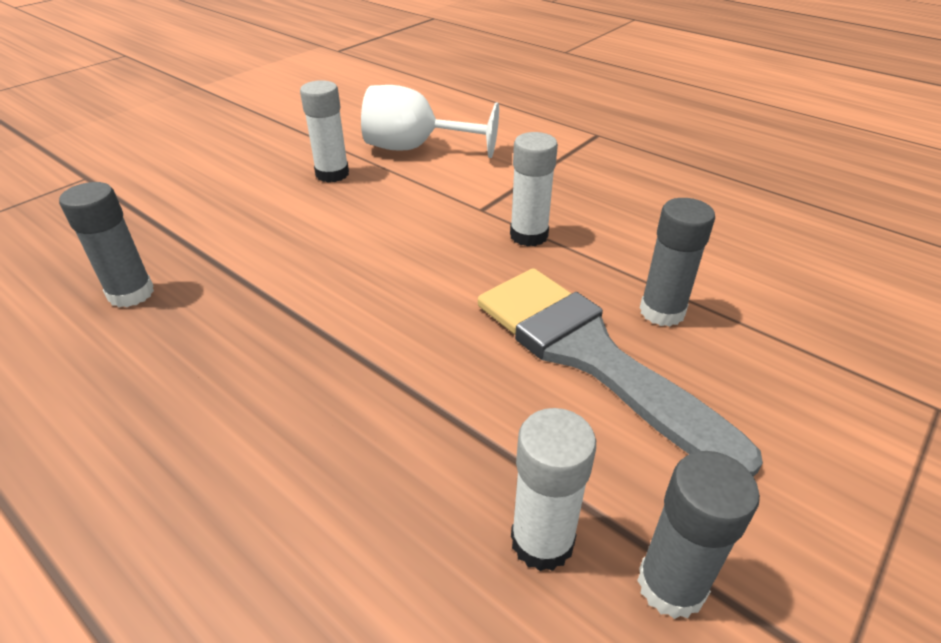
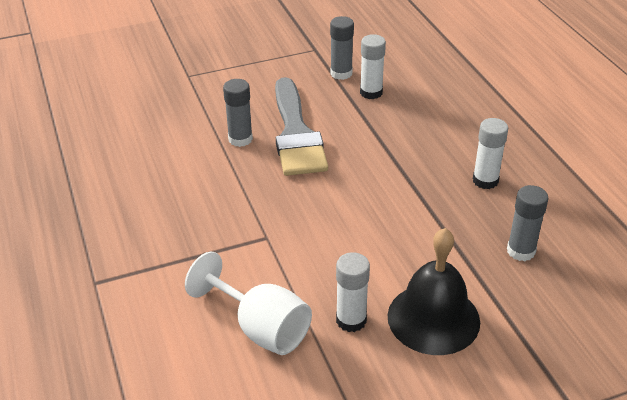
camera: 150 degrees left, 0 degrees up
white glue stick [510,132,558,247] -> white glue stick moved to [473,118,508,189]
none -> black bell [388,228,480,355]

